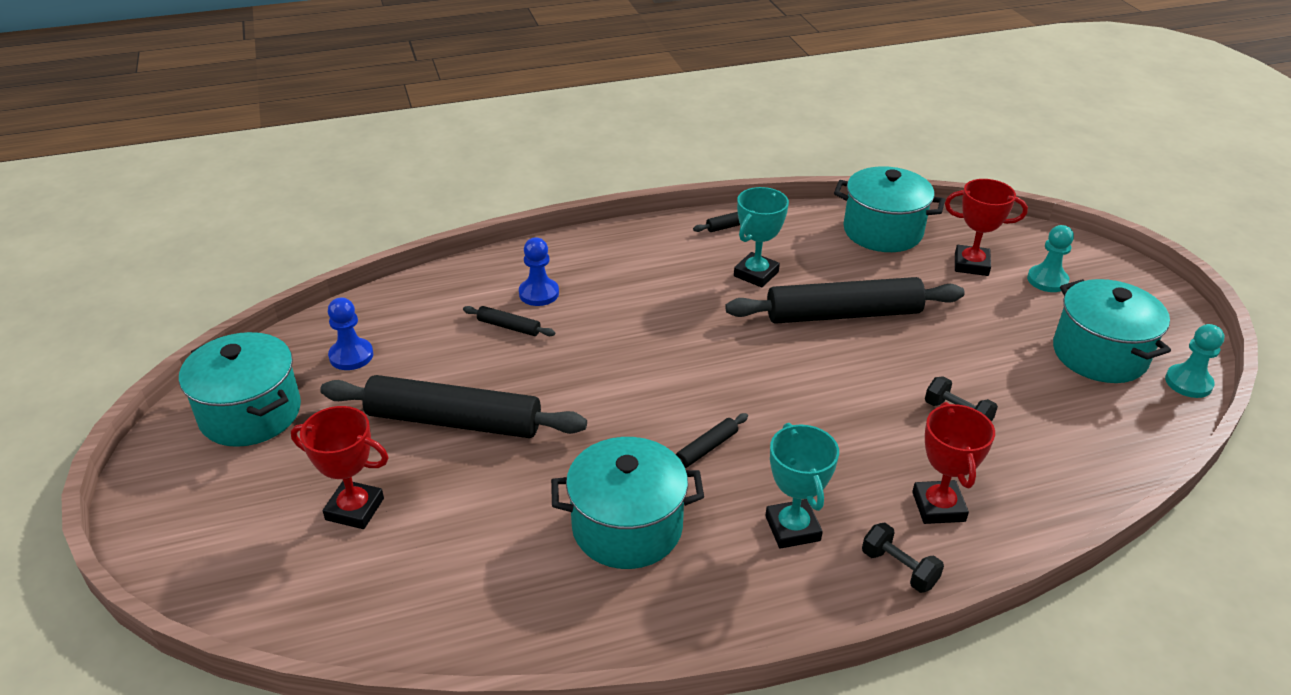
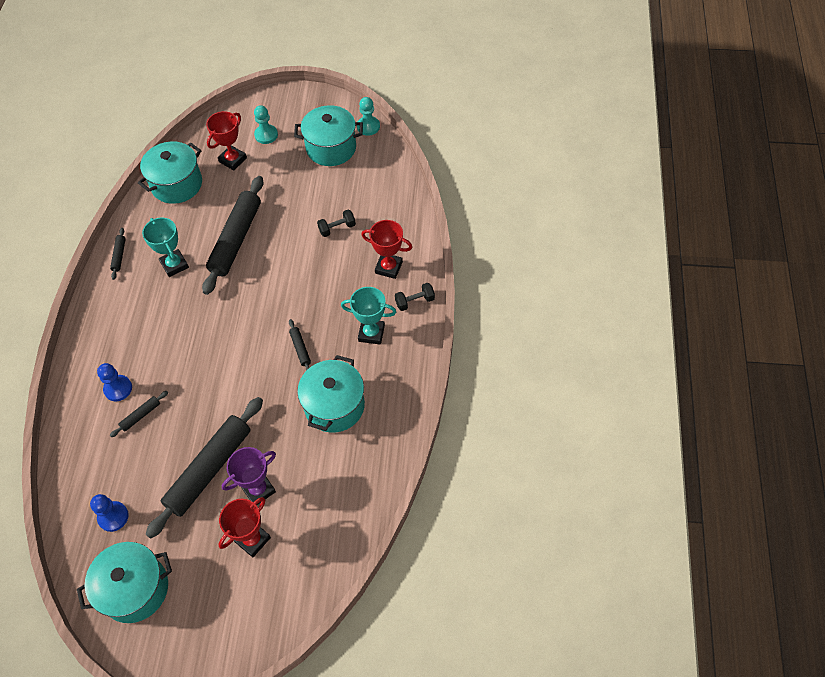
camera: 65 degrees left, 20 degrees up
none -> purple trophy [222,447,276,506]

